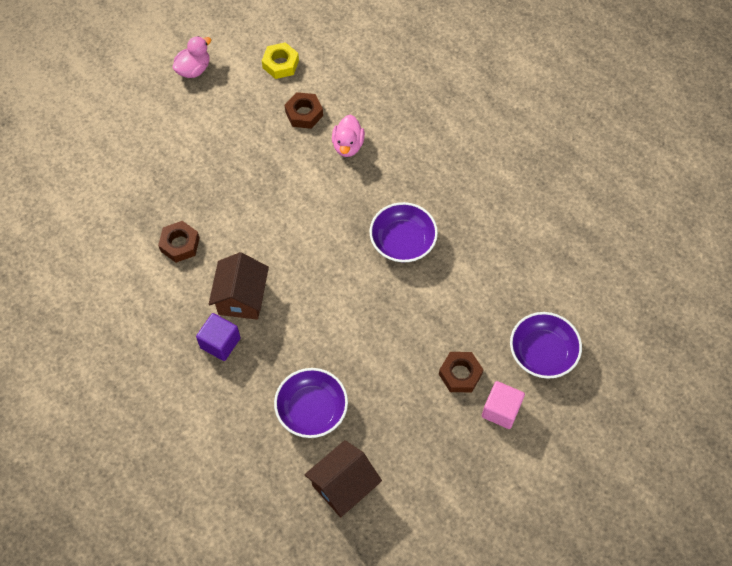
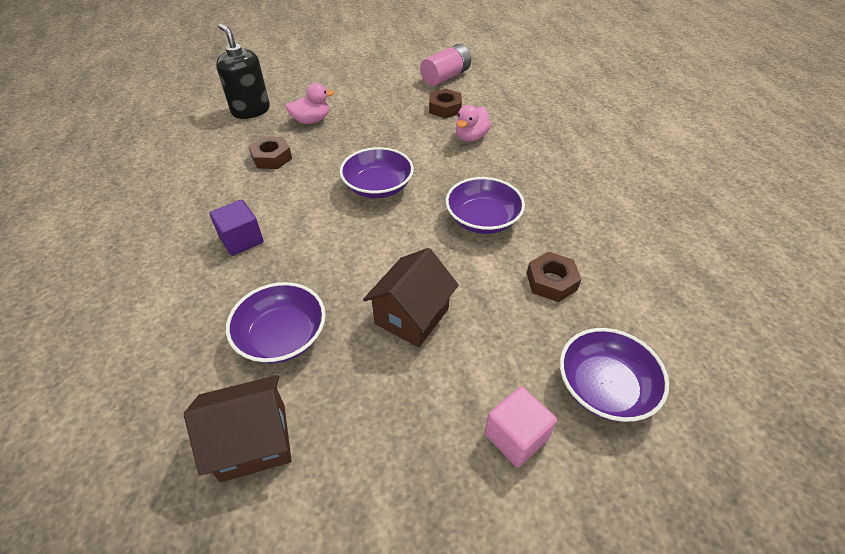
camera: 25 degrees right, 15 degrees down
pink duck [172,36,211,78] -> pink duck moved to [286,83,334,124]
brown house [209,252,269,320] -> brown house moved to [363,248,459,347]
yellow nut [262,42,299,79] -> pink battery [420,44,471,86]
brown nut [439,352,483,392] -> brown nut moved to [527,252,581,302]
none -> black soap dispenser [216,24,270,119]
none -> purple bowl [340,147,414,198]

